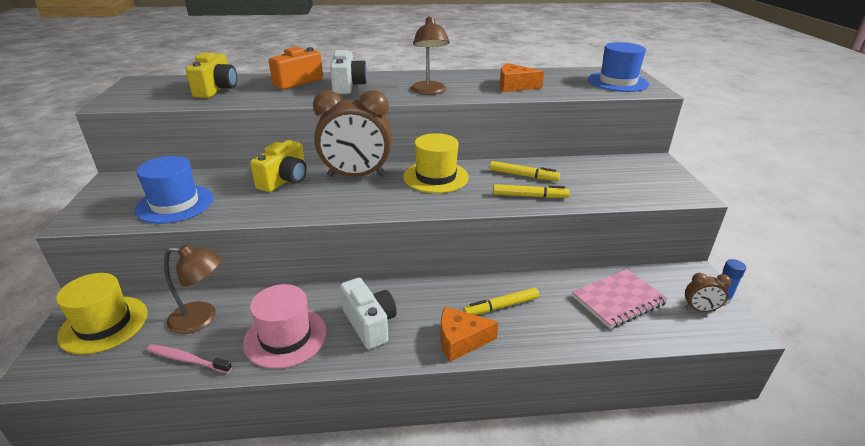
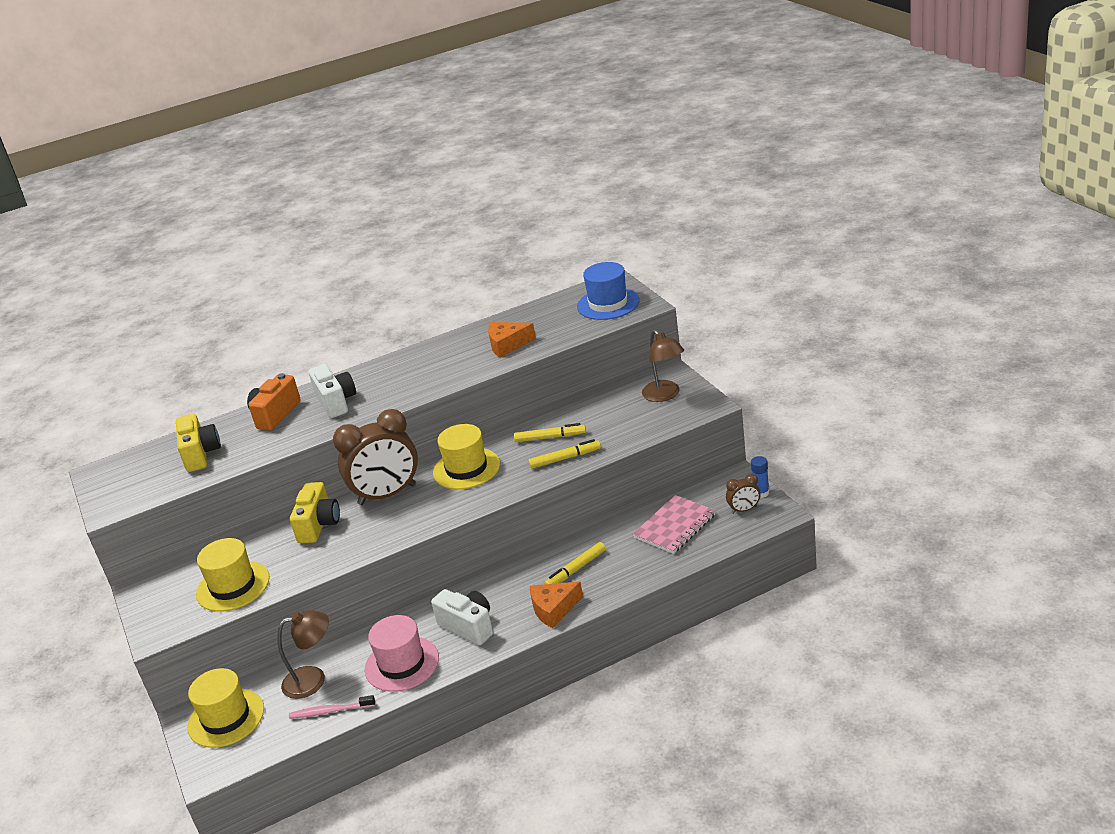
camera: 15 degrees left, 0 degrees up
blue hat [135,156,213,224] -> yellow hat [196,538,270,612]
brown lamp [411,16,450,95] -> brown lamp moved to [642,330,684,402]

